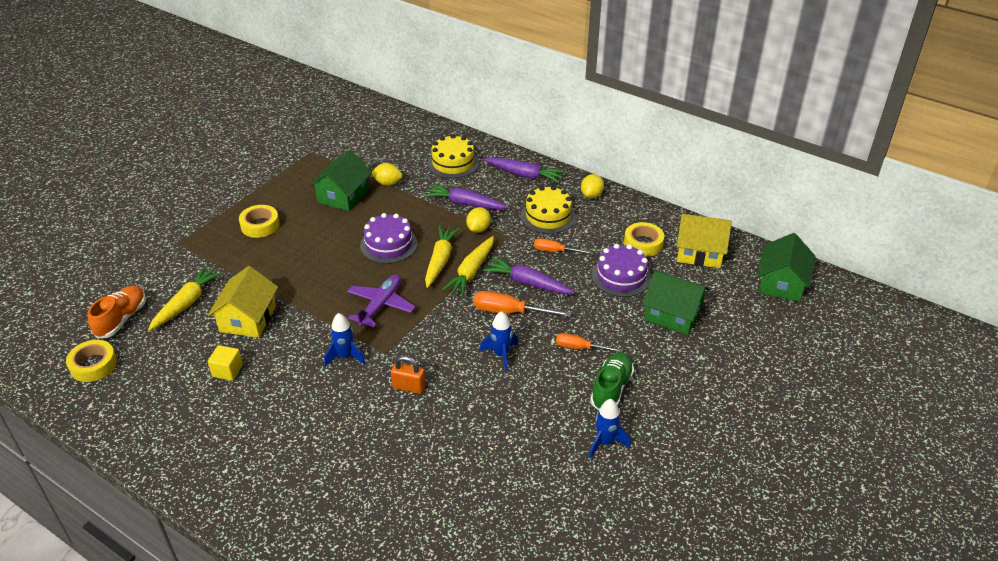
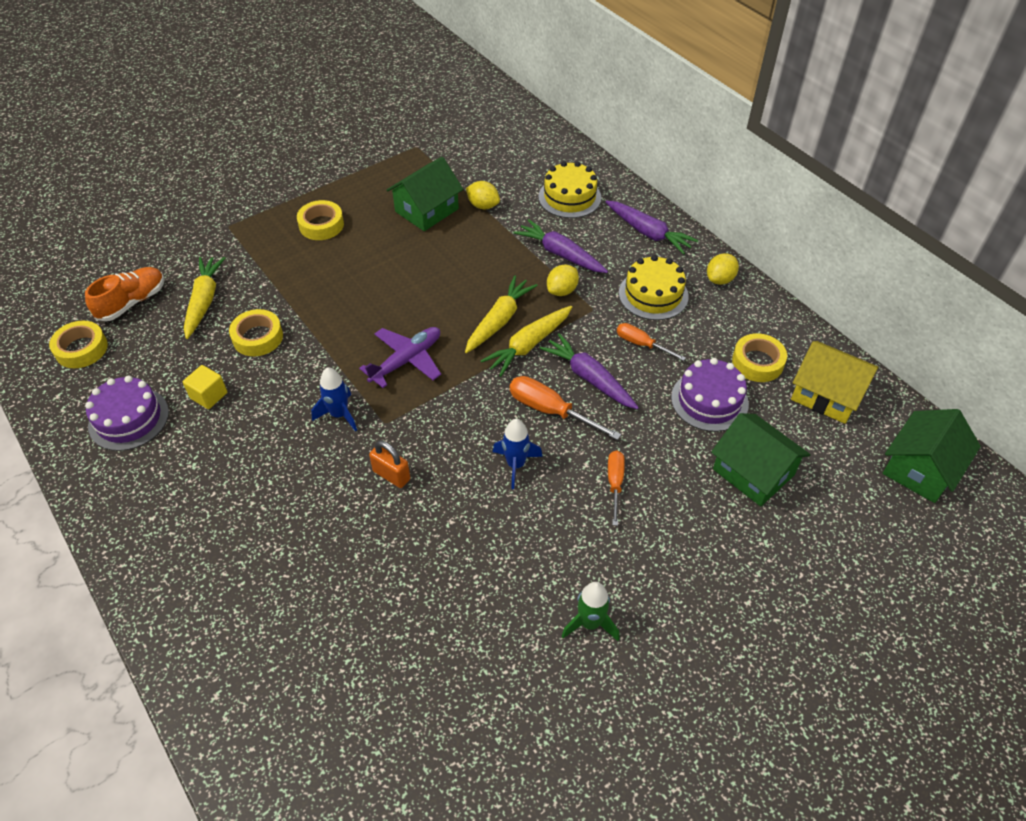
camera: 20 degrees right, 10 degrees up
yellow carrot [148,266,223,331] -> yellow carrot turned 45 degrees counterclockwise [184,257,225,339]
yellow house [208,266,278,338] -> yellow tape [229,309,283,356]
purple cake [360,213,417,264] -> purple cake moved to [85,375,169,451]
orange screwdriver [556,333,622,352] -> orange screwdriver turned 60 degrees clockwise [608,451,625,526]
blue rocket [589,399,631,458] -> green rocket [561,582,620,641]
green shoe [590,352,634,410] -> none

